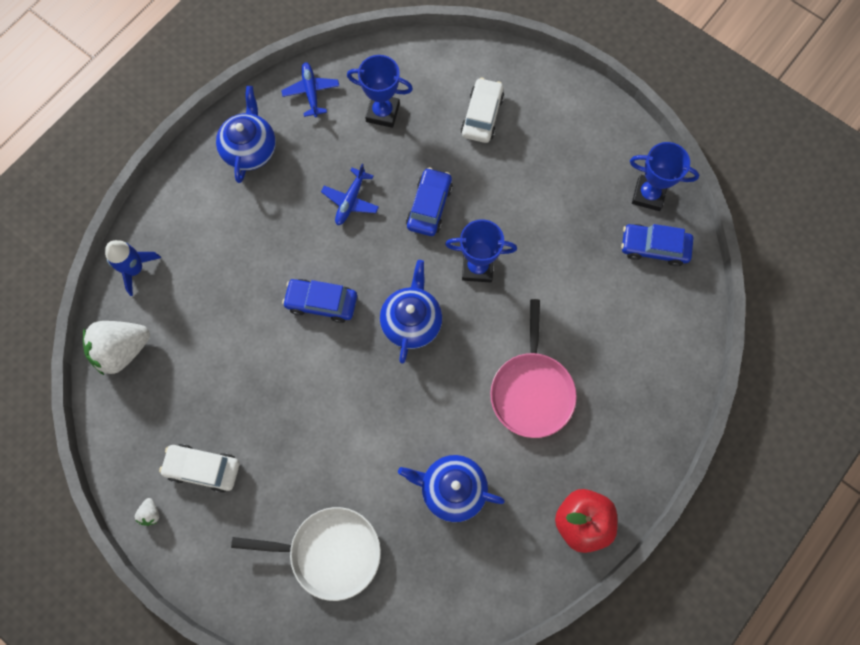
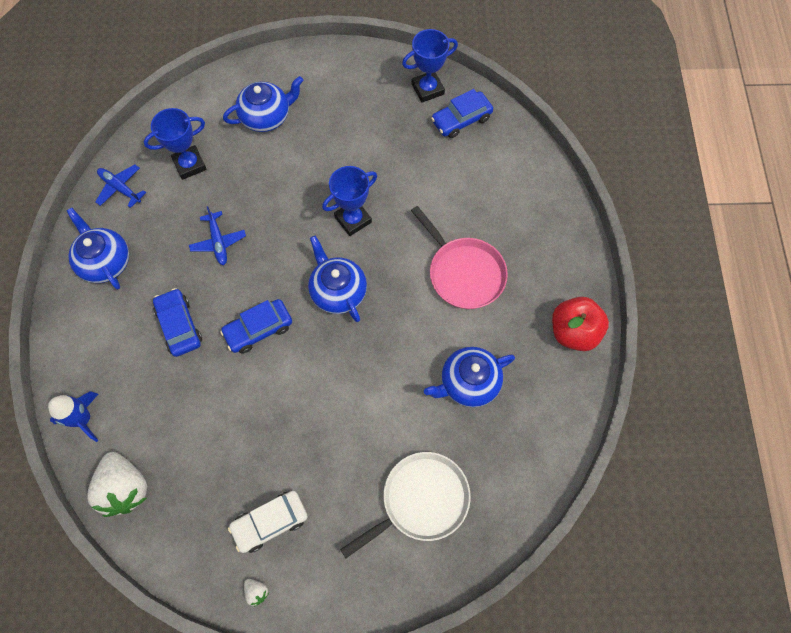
camera: 40 degrees left, 5 degrees down
white strawberry [83,321,150,376] -> white strawberry turned 45 degrees counterclockwise [87,452,147,517]
blue car [406,168,453,236] -> blue car moved to [153,288,202,357]
white car [461,78,504,143] -> blue teapot [223,76,303,132]

